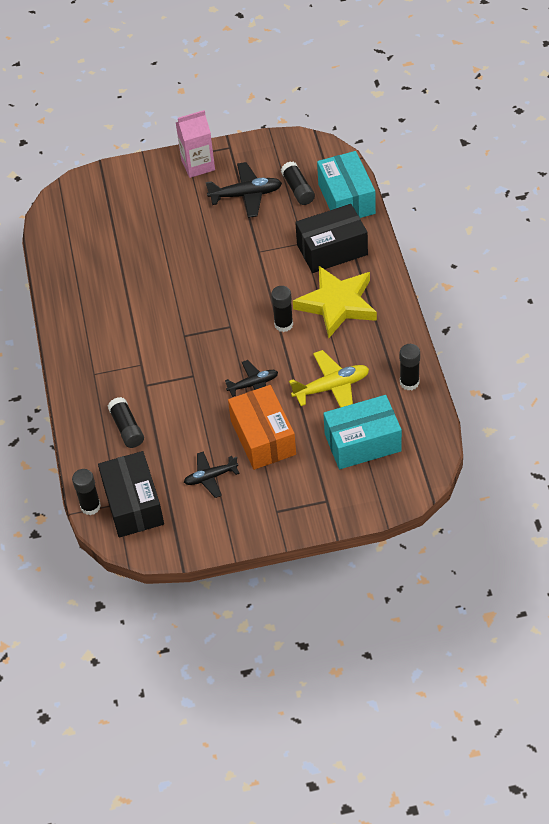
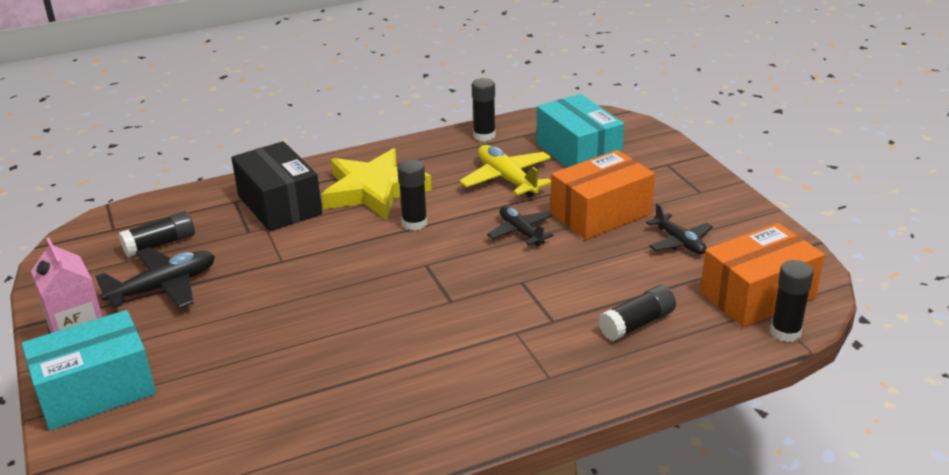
camera: 105 degrees left, 20 degrees down
black box [98,451,164,537] -> orange box [700,223,825,327]
black plane [206,162,282,218] -> black plane turned 75 degrees clockwise [95,247,215,309]
turquoise box [317,151,376,218] -> turquoise box moved to [22,310,156,430]

